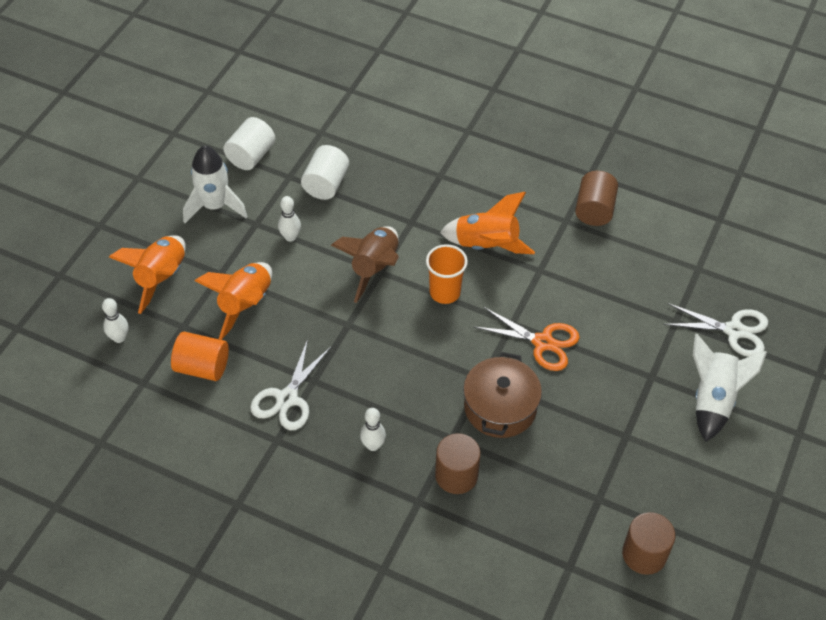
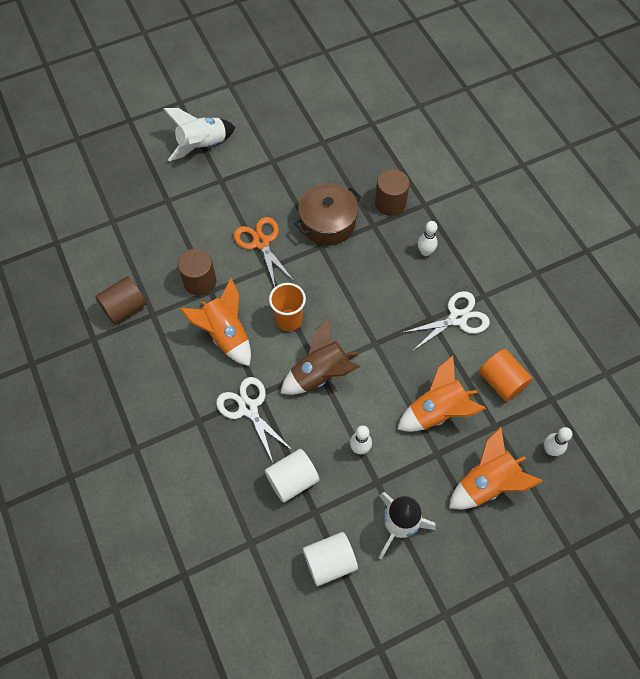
camera: 140 degrees left, 10 degrees up
brown cylinder [622,512,675,575] -> brown cylinder moved to [178,249,216,296]
white scissors [663,303,768,357] -> white scissors moved to [216,377,293,462]

